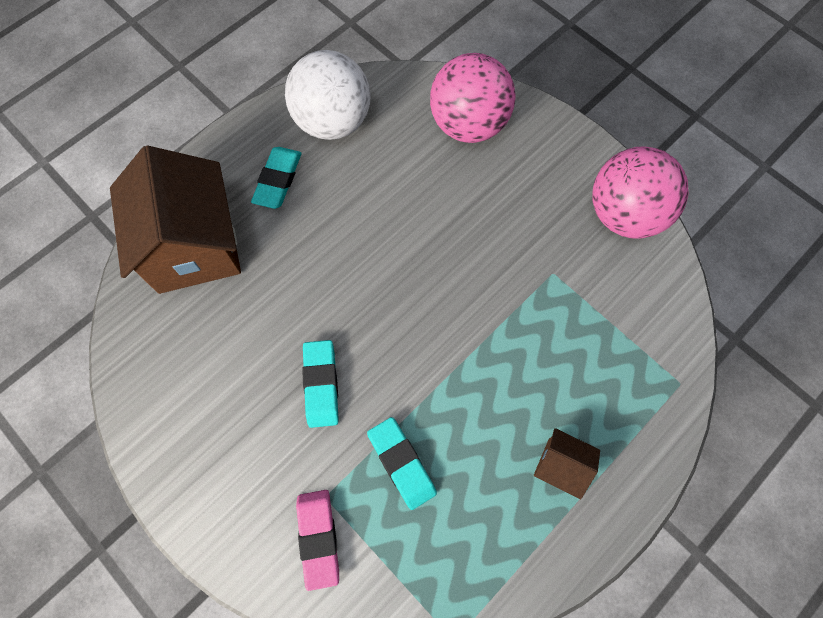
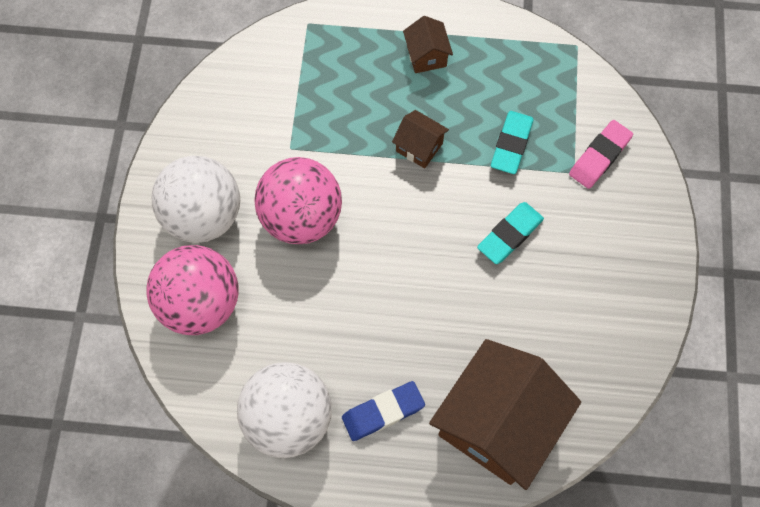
camera: 130 degrees left, 0 degrees up
turquoise eraser [251,147,301,209] -> blue eraser [342,381,425,441]
pink ball [592,146,689,239] -> pink ball moved to [254,157,342,244]
none -> white ball [152,156,240,243]
none -> brown house [392,110,449,169]

